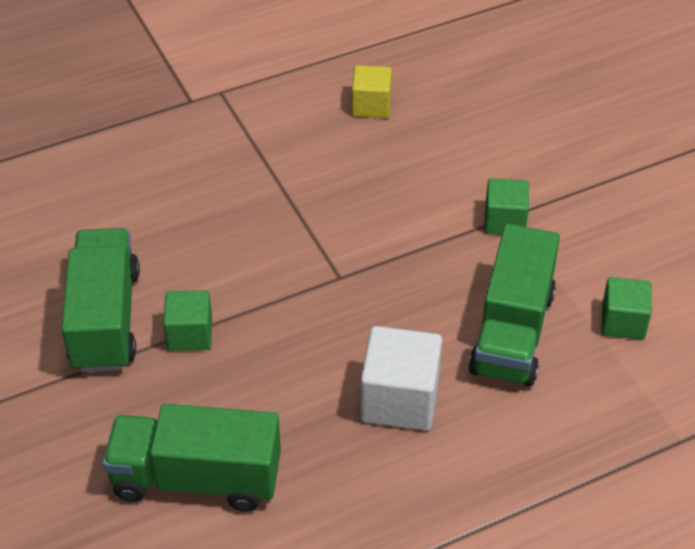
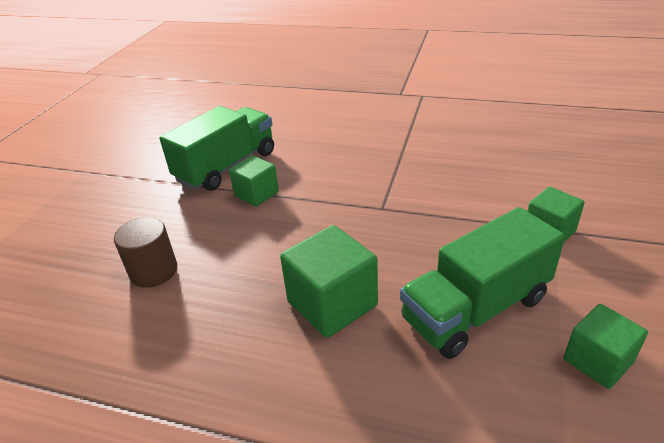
camera: 45 degrees right, 10 degrees down
green truck [103,404,281,512] -> brown cylinder [114,217,177,288]
yellow cube [352,65,392,118] -> none
white cube [360,326,442,431] -> green cube [280,225,378,338]

